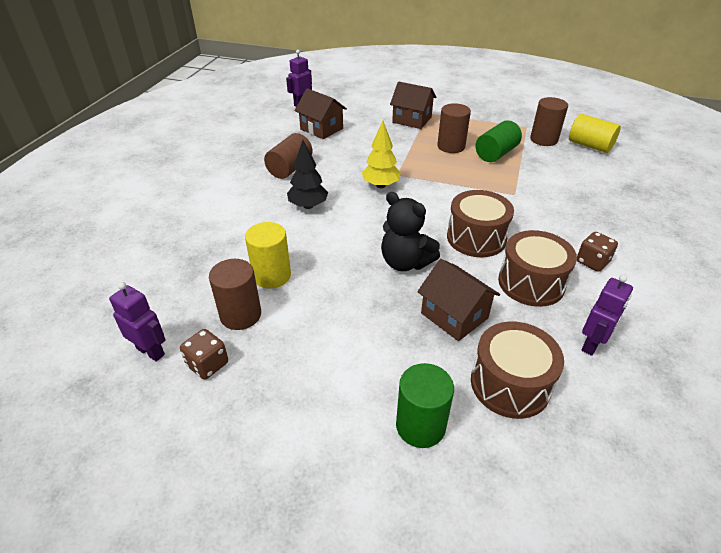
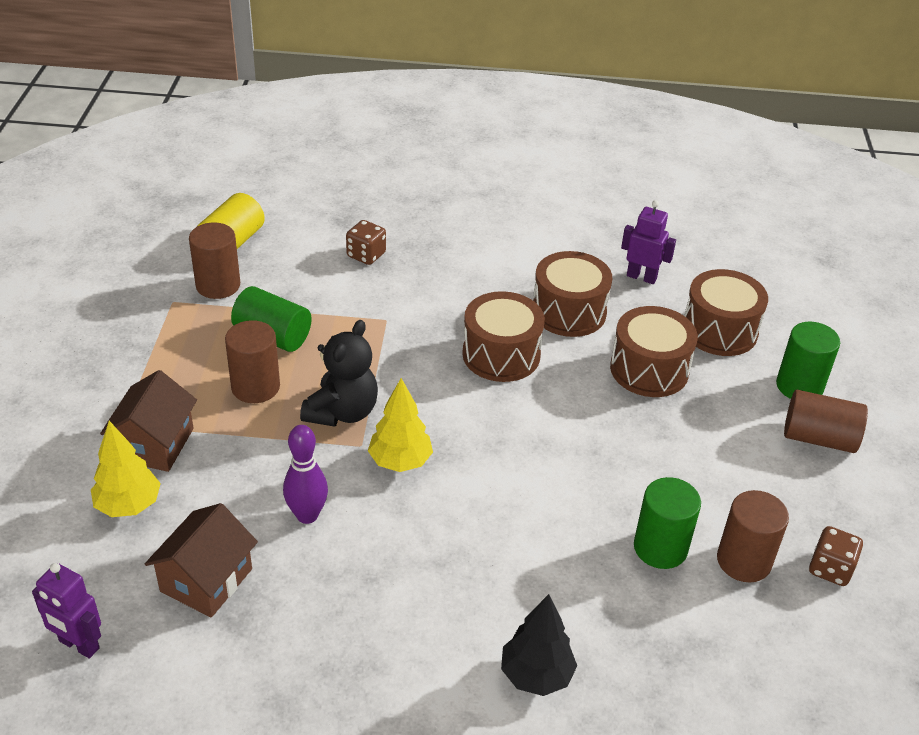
camera: 105 degrees left, 0 degrees up
purple robot [109,282,166,362] -> none
yellow cylinder [245,222,291,288] -> green cylinder [634,477,701,569]
brown cylinder [264,133,313,179] -> brown cylinder moved to [784,390,868,453]
black tree [287,140,328,209] -> black tree moved to [501,594,577,696]
black teddy bear [381,192,440,271] -> black teddy bear moved to [300,320,378,427]
brown house [417,259,500,341] -> brown drum [610,306,698,397]
brown dice [577,232,618,272] -> brown dice moved to [346,220,386,265]
none -> yellow tree [91,421,161,517]
none -> purple bowling pin [283,425,328,524]

